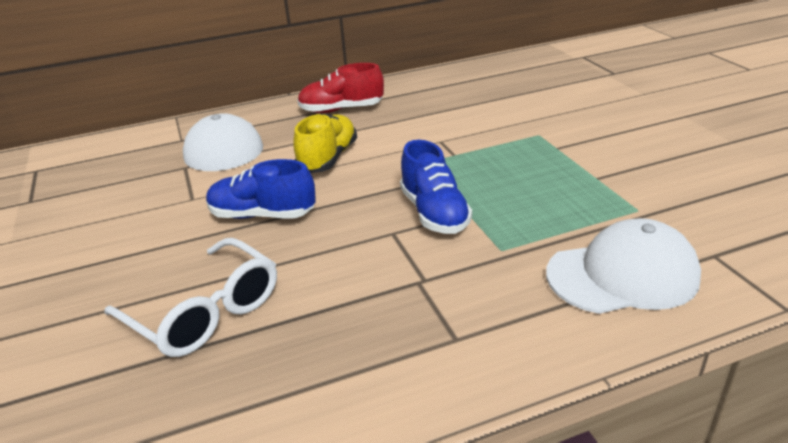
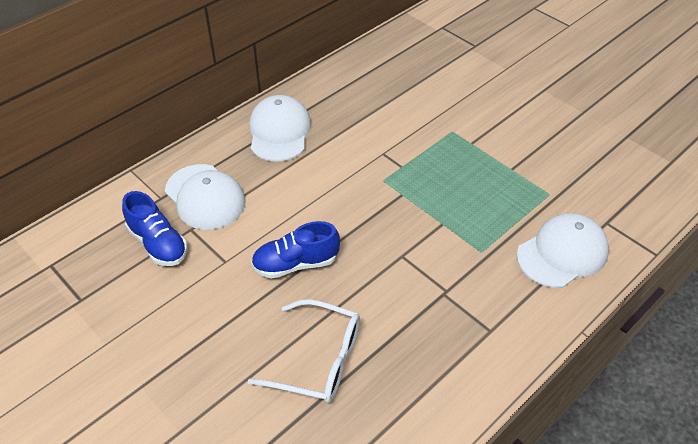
camera: 25 degrees left, 15 degrees up
yellow shoe [293,113,357,173] -> none
red shoe [297,63,384,113] -> white cap [249,95,311,162]
blue shoe [400,140,472,234] -> blue shoe moved to [122,191,188,266]

